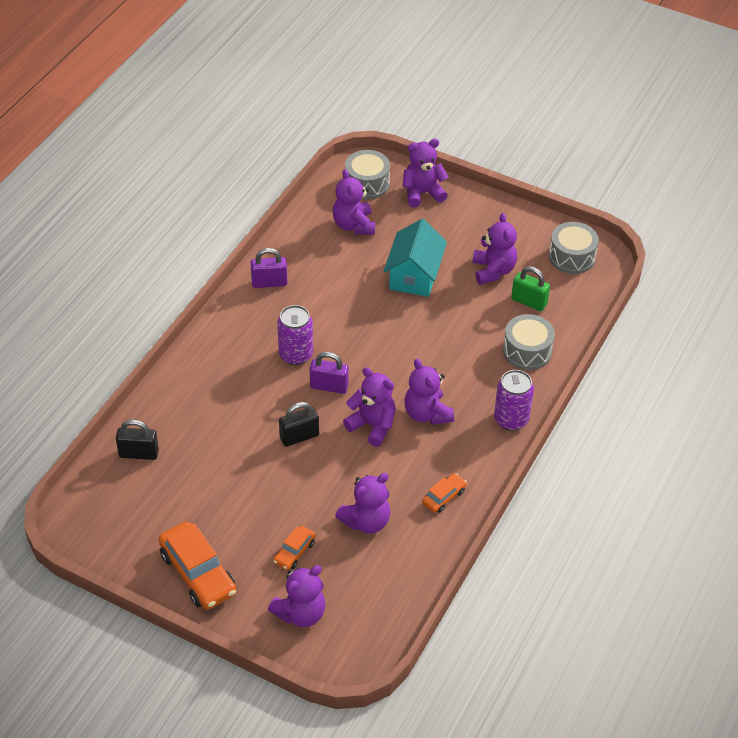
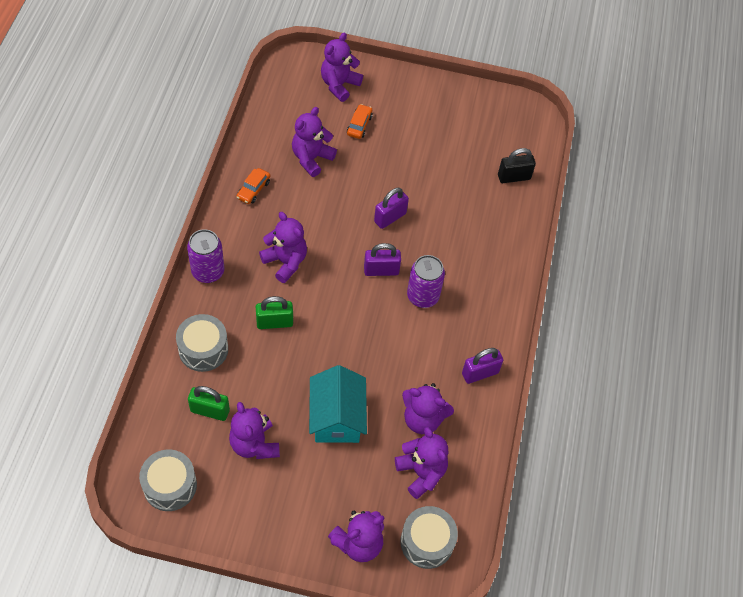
camera: 160 degrees right, 10 degrees up
orange car [158,521,236,609] -> none
black padlock [279,402,319,447] -> purple padlock [374,188,409,229]
purple teddy bear [343,367,396,447] -> purple teddy bear moved to [402,383,454,434]
none -> green padlock [256,296,293,329]

